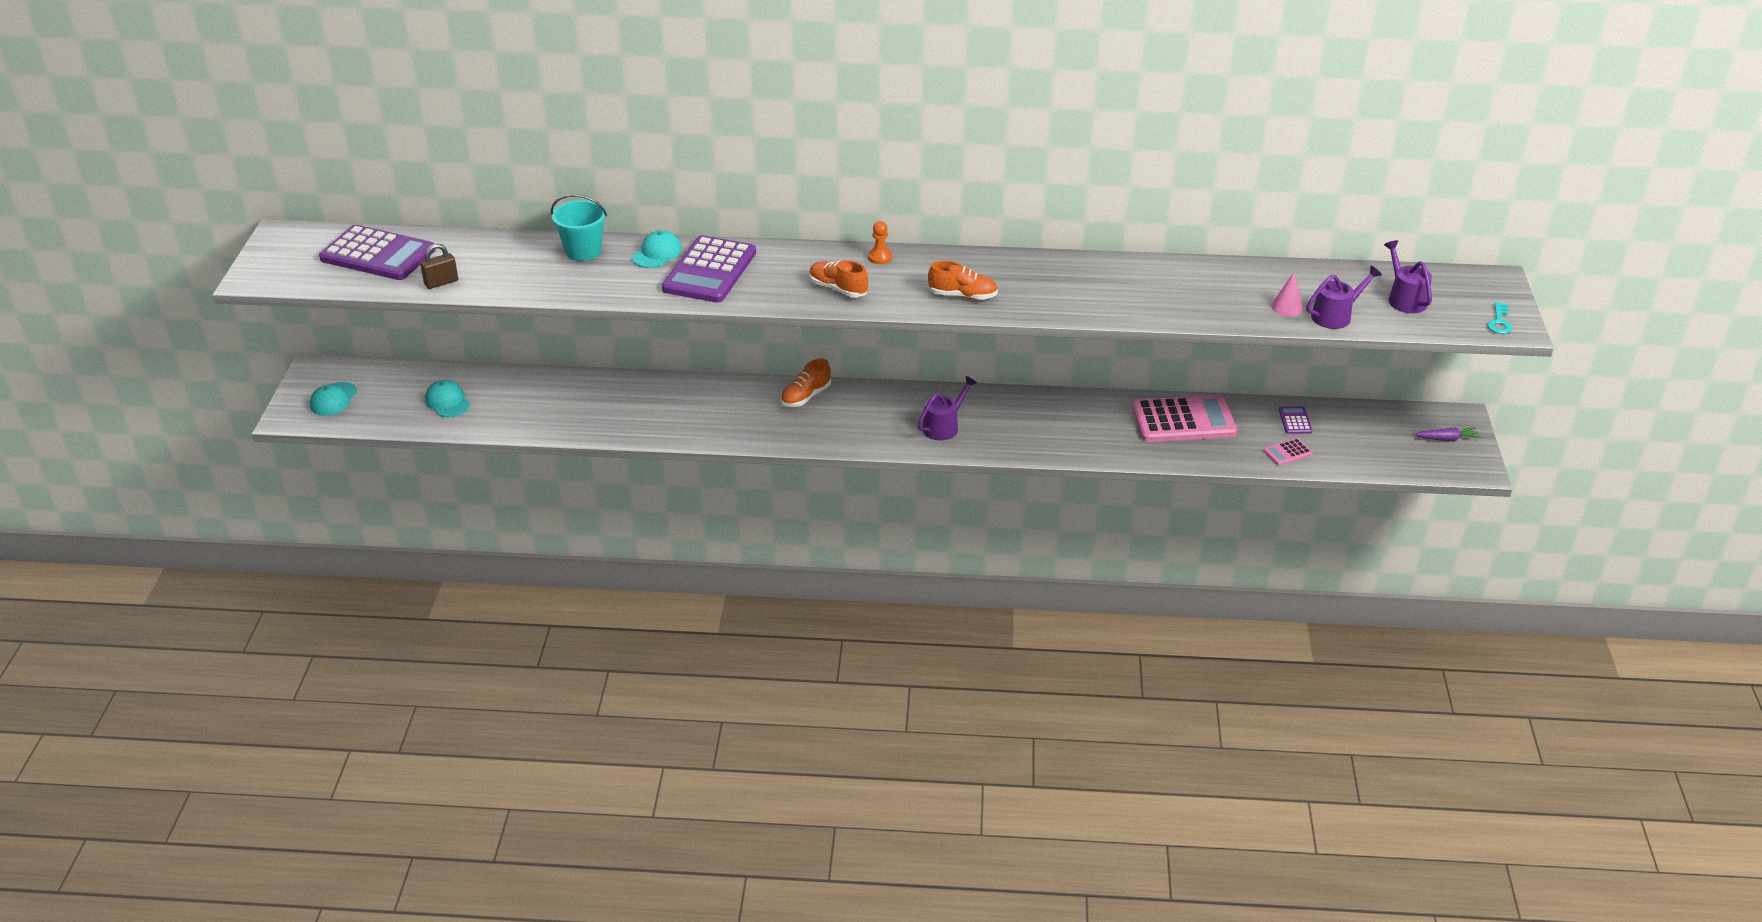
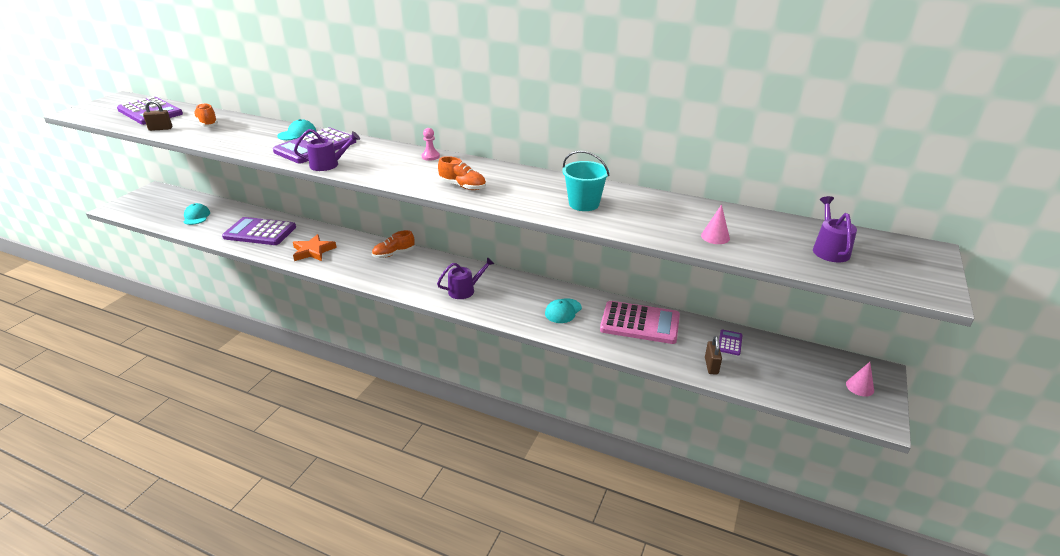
camera: 20 degrees right, 5 degrees down
turquoise cap [309,382,357,416] -> turquoise cap moved to [545,298,582,323]
turquoise bucket [551,194,607,261] -> turquoise bucket moved to [562,151,609,211]
orange shoe [809,260,868,297] -> orange shoe moved to [193,103,218,127]
orange pawn [868,221,893,264] -> pink pawn [422,128,440,161]
pink calculator [1264,438,1313,466] -> brown padlock [705,336,722,375]
purple watering can [1306,265,1382,329] -> purple watering can moved to [294,129,360,171]
purple carrot [1414,427,1481,441] -> pink cone [846,362,874,397]
turquoise key [1488,302,1513,334] -> none
none -> purple calculator [222,217,296,245]
none -> orange star [293,234,337,261]

